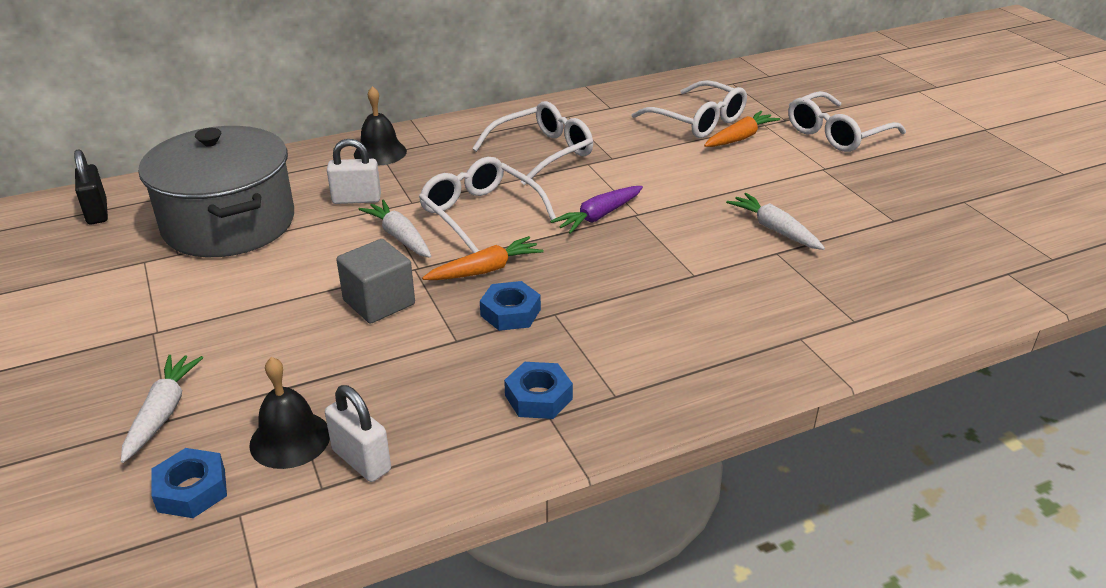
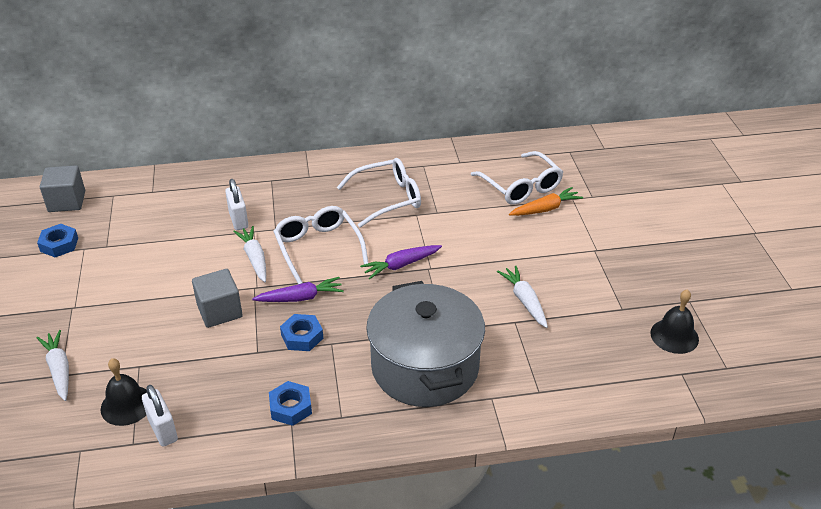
camera: 15 degrees right, 5 degrees up
black padlock [74,149,108,225] -> grey cube [40,165,85,212]
white carrot [121,355,203,463] -> white carrot turned 45 degrees counterclockwise [37,330,69,401]
grey pot [139,126,294,257] -> grey pot moved to [366,281,485,407]
blue nut [152,448,227,518] -> blue nut moved to [37,224,78,257]
white padlock [327,139,381,204] -> white padlock turned 60 degrees clockwise [225,179,248,230]
black bell [354,86,407,165] -> black bell moved to [650,289,699,354]
orange carrot [422,236,544,280] -> purple carrot [252,277,344,302]
white glasses [788,91,906,152] -> none

